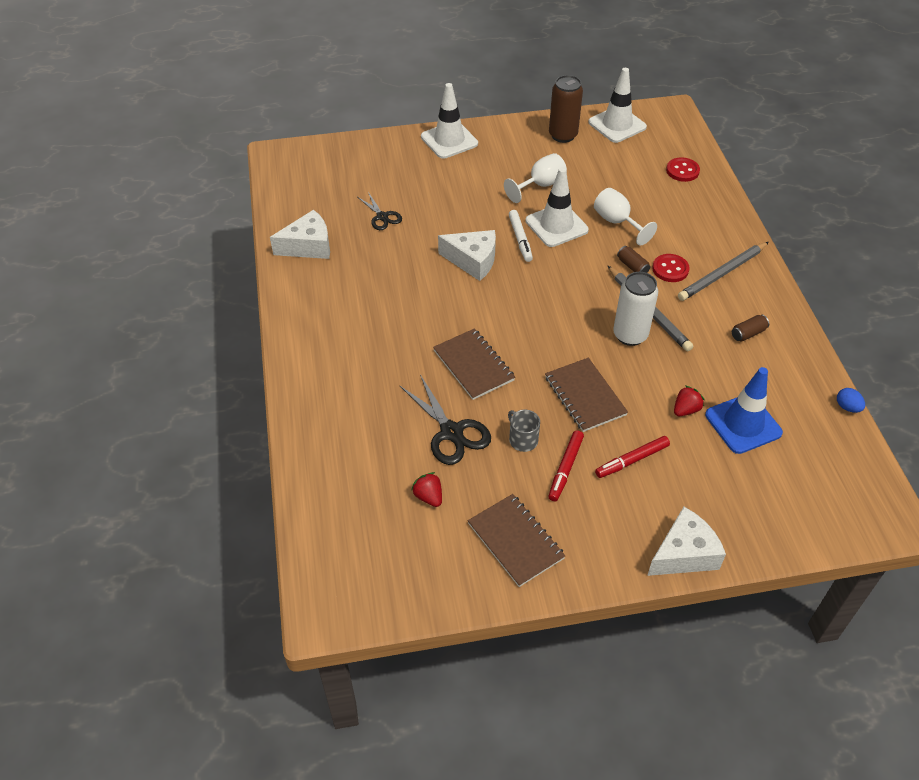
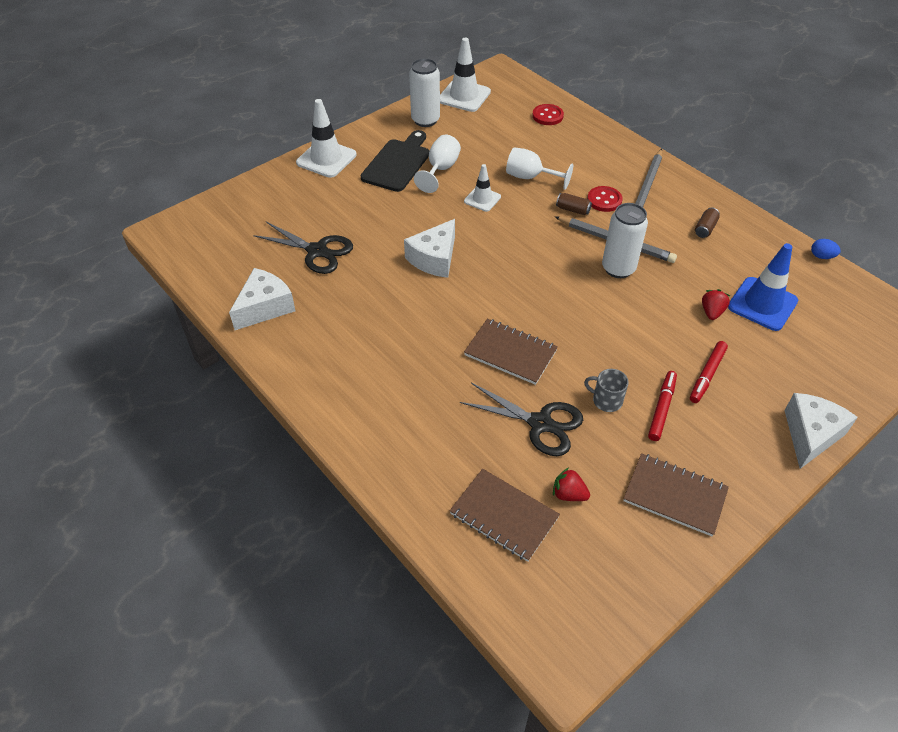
camera: 30 degrees left, 0 degrees up
black scissors [358,192,402,230] -> black scissors [253,222,353,274], size x1.62
white cheese [438,230,496,281] -> white cheese turned 135 degrees clockwise [404,219,455,278]
white marker [509,210,533,262] -> none
white traffic cone [525,167,589,247] -> white traffic cone [464,164,501,212], size x0.60
brown notebook [545,358,628,432] -> brown notebook moved to [450,469,560,562]
red marker [548,430,584,501] -> red marker turned 150 degrees counterclockwise [648,371,677,441]
brown can [549,75,583,143] -> white can [409,58,440,127]
none -> black cutting board [361,130,429,192]

